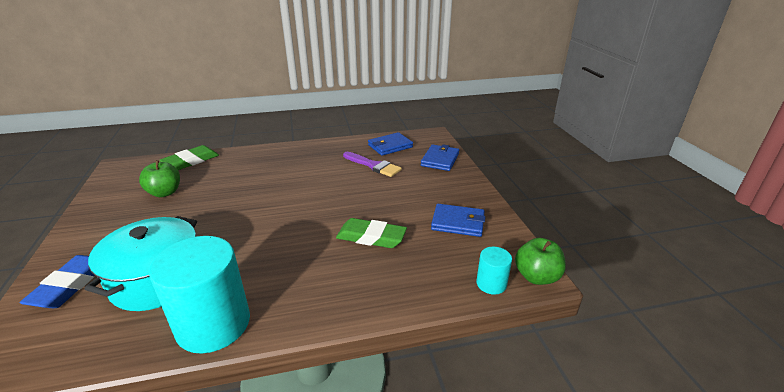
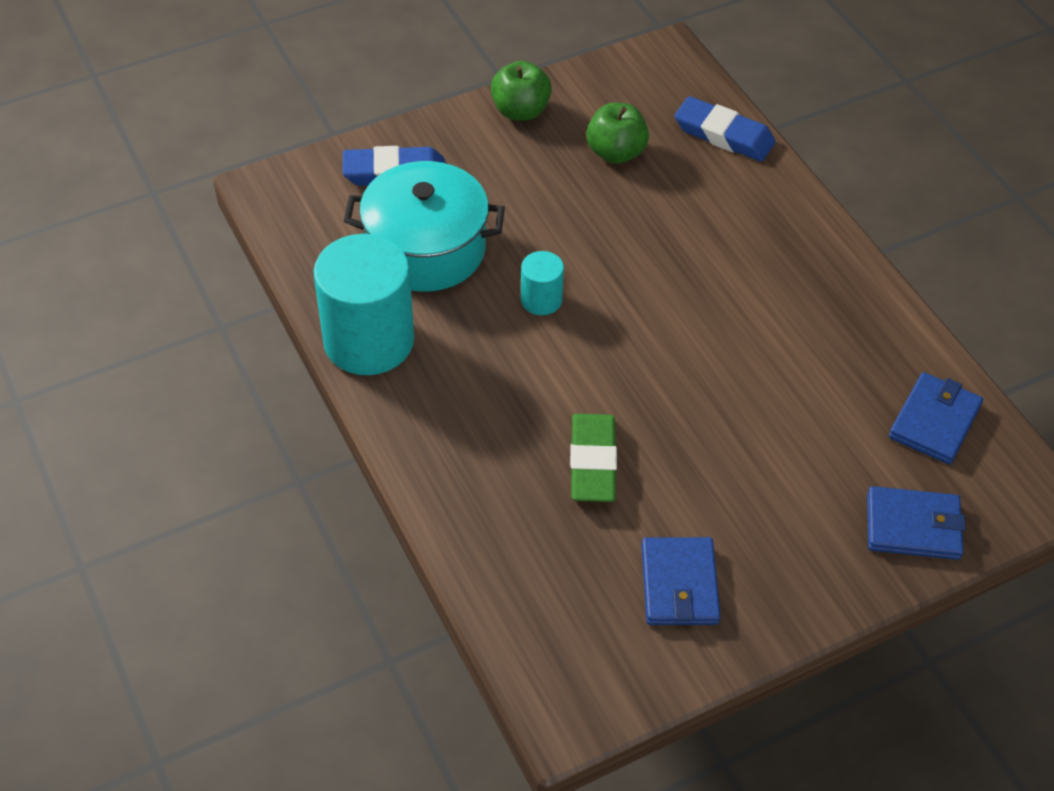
camera: 75 degrees right, 20 degrees up
green eraser [159,145,219,170] -> blue eraser [675,96,776,162]
purple brush [343,152,402,177] -> none
blue wallet [368,132,413,156] -> blue wallet turned 75 degrees clockwise [889,372,983,464]
turquoise cylinder [476,247,512,295] -> turquoise cylinder moved to [521,251,564,315]
green apple [515,238,566,285] -> green apple moved to [491,61,552,121]

